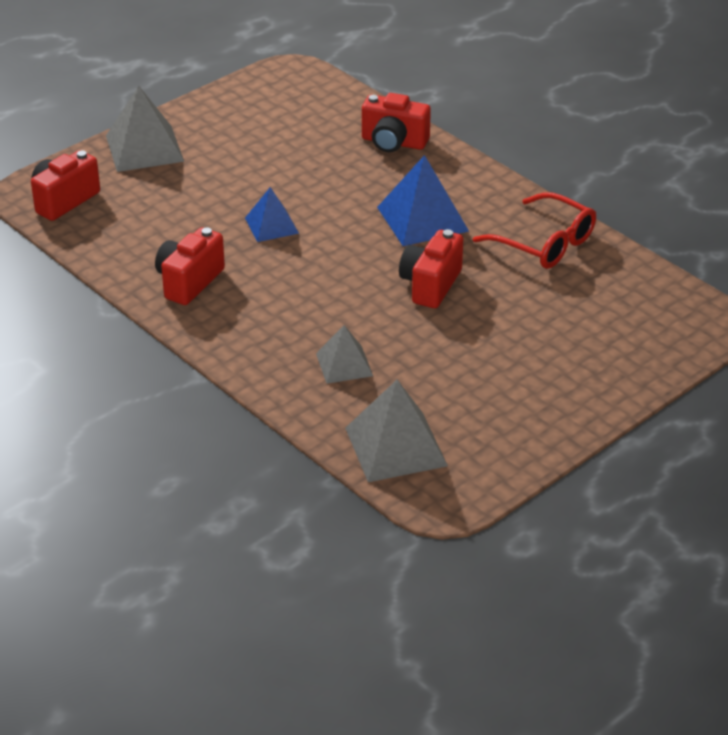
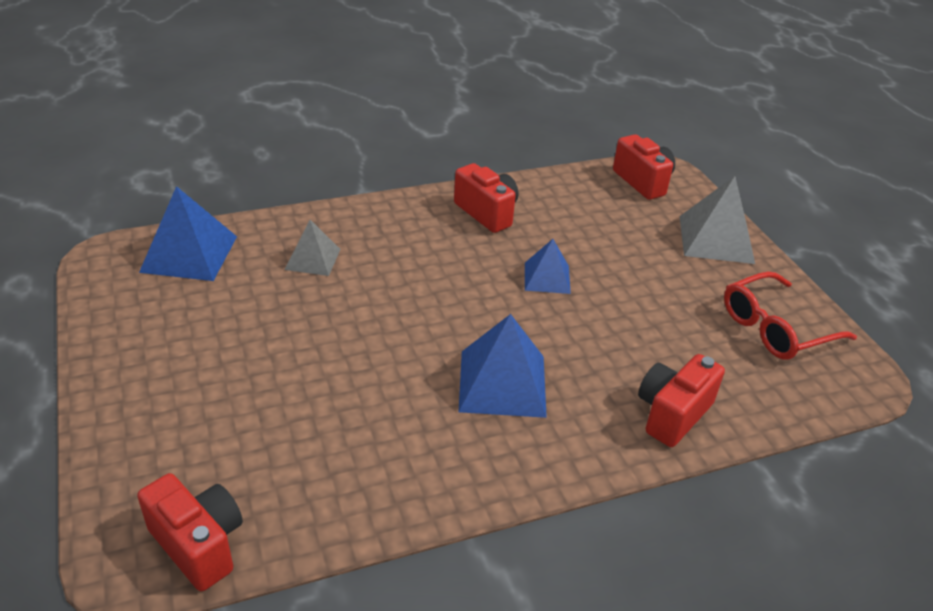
camera: 110 degrees right, 0 degrees up
grey pyramid [345,380,448,482] -> blue pyramid [139,186,237,281]
red camera [399,229,463,308] -> red camera moved to [137,473,243,591]
red glasses [473,192,596,269] -> red glasses moved to [724,271,857,360]

